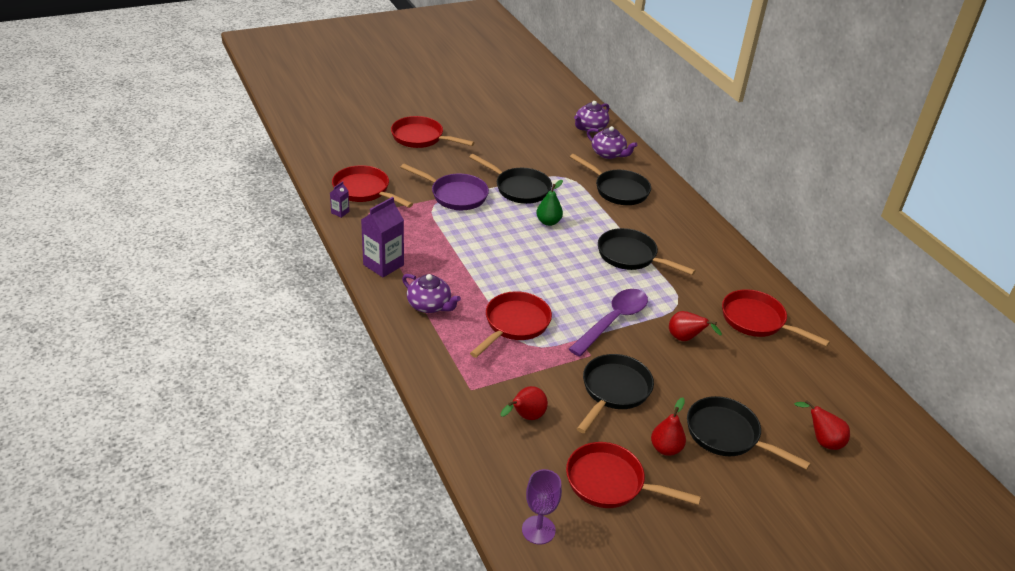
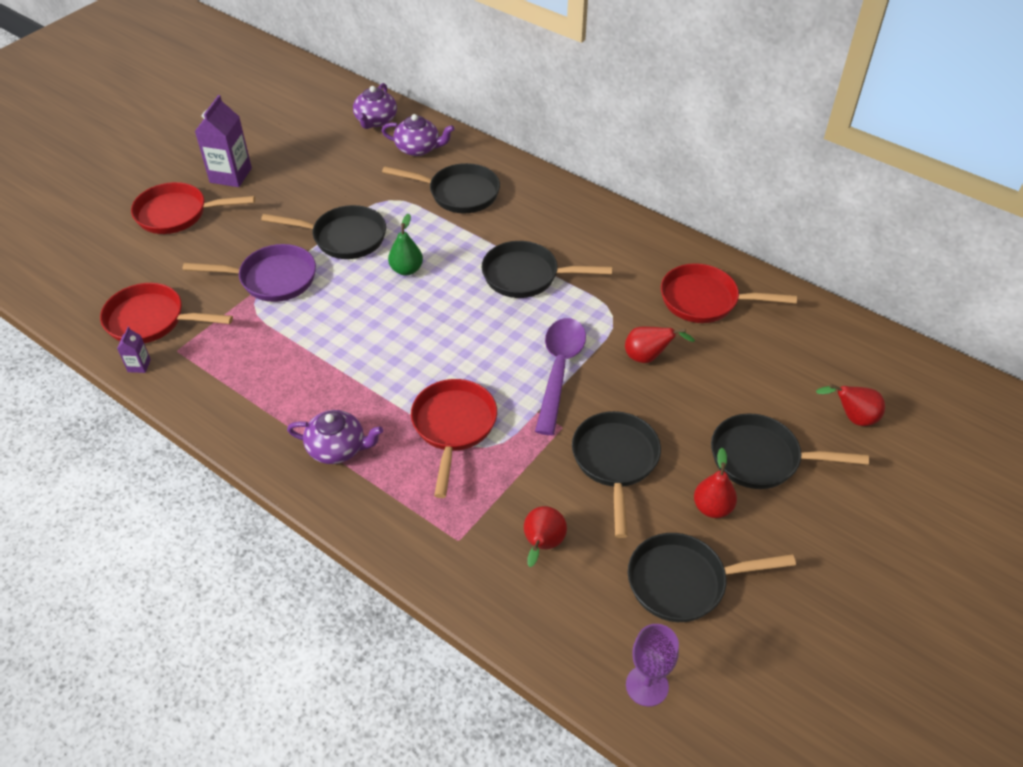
camera: 25 degrees left, 10 degrees up
purple carton [361,197,404,277] -> purple carton moved to [195,95,252,187]
red pan [566,442,701,508] -> black pan [628,533,796,622]

